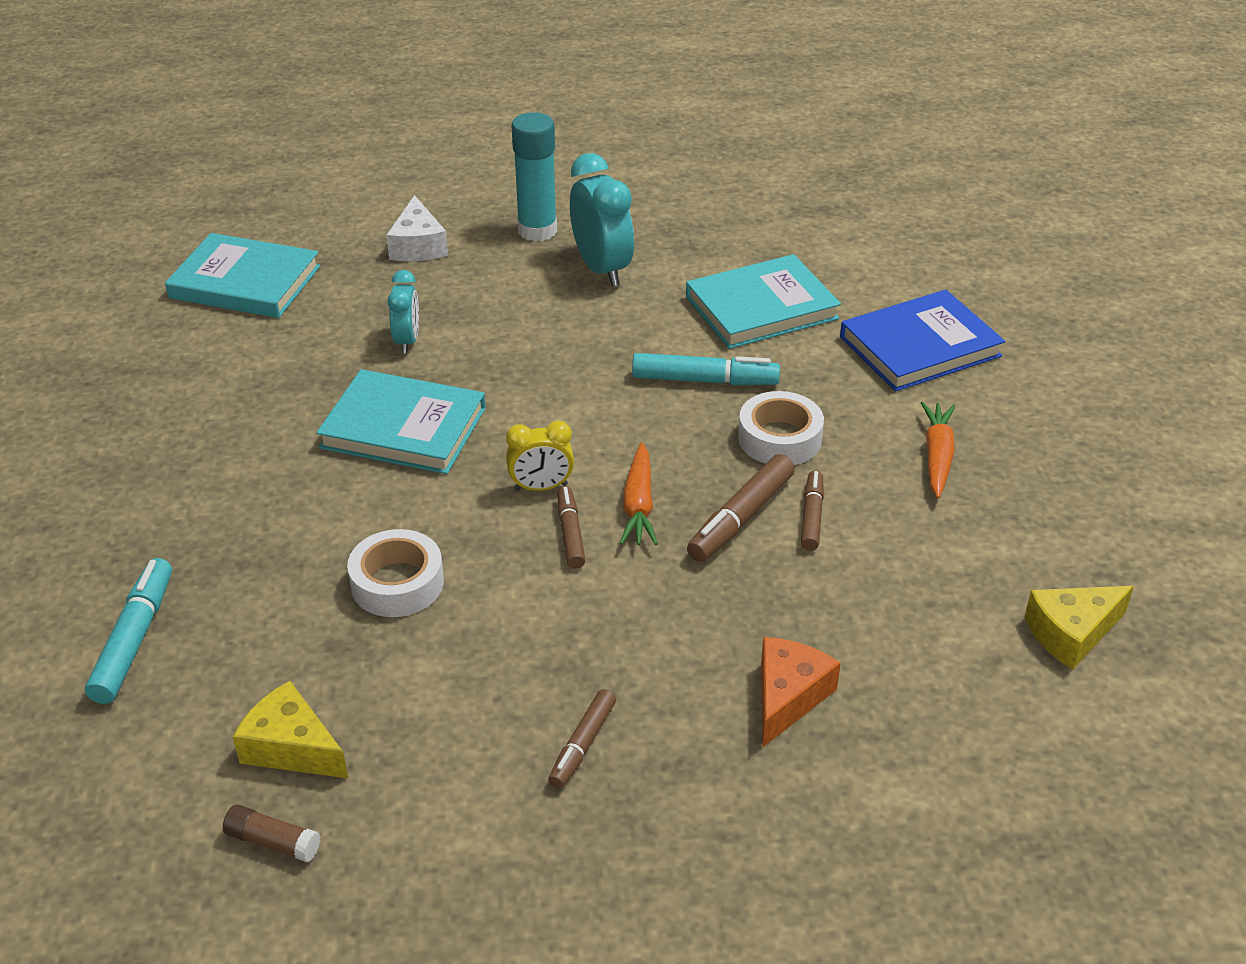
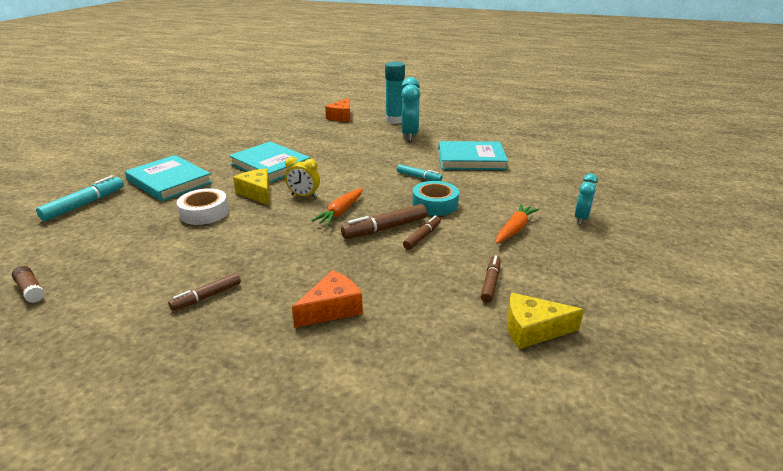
camera: 25 degrees right, 10 degrees down
turquoise book [165,233,320,318] -> turquoise book moved to [125,155,212,201]
yellow cheese [233,681,348,778] -> yellow cheese moved to [233,168,270,206]
white cheese [386,195,448,261] -> orange cheese [325,98,350,122]
turquoise clock [387,270,419,353] -> turquoise clock moved to [575,174,598,225]
brown marker [557,486,585,569] -> brown marker moved to [481,255,501,303]
turquoise marker [632,353,780,385] -> turquoise marker [397,164,443,181], size x0.64
white tape [738,391,824,465] -> turquoise tape [412,181,459,216]
blue book [840,290,1005,391] -> none

